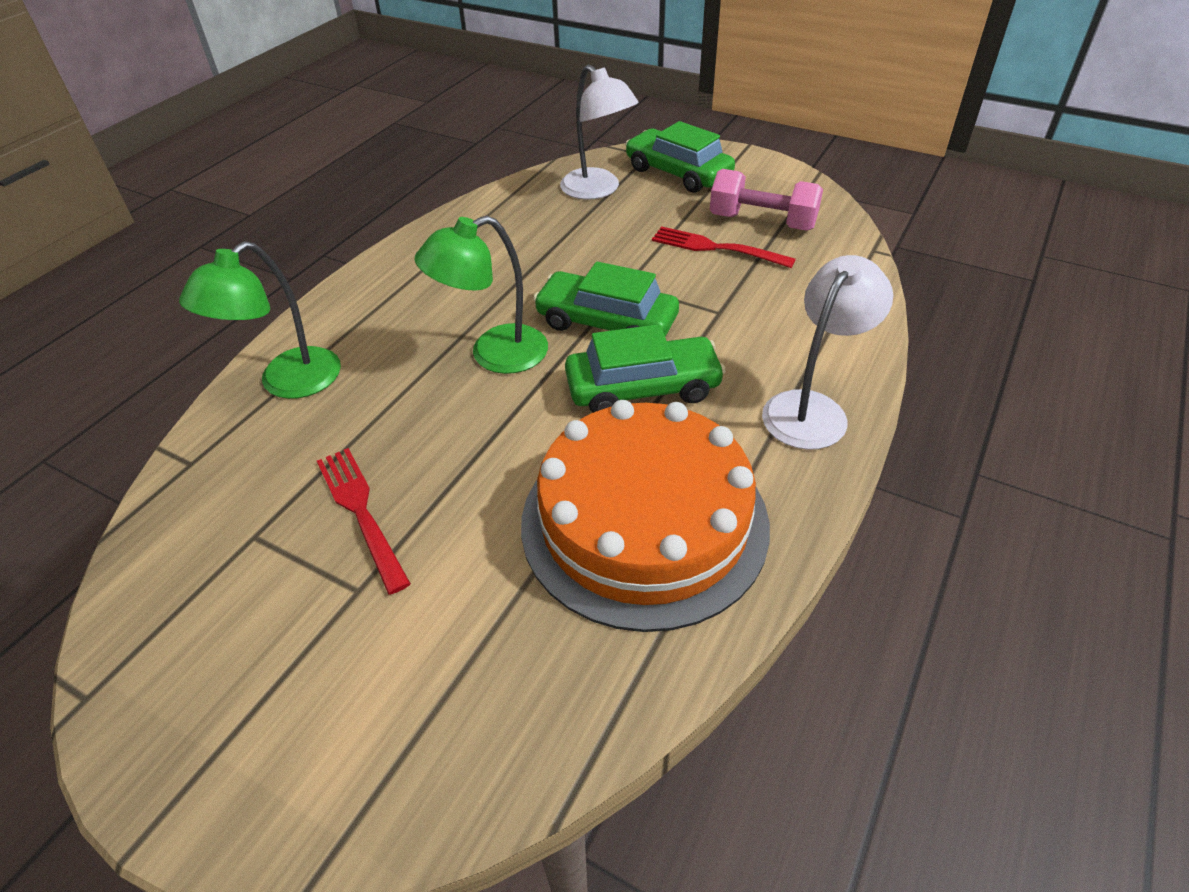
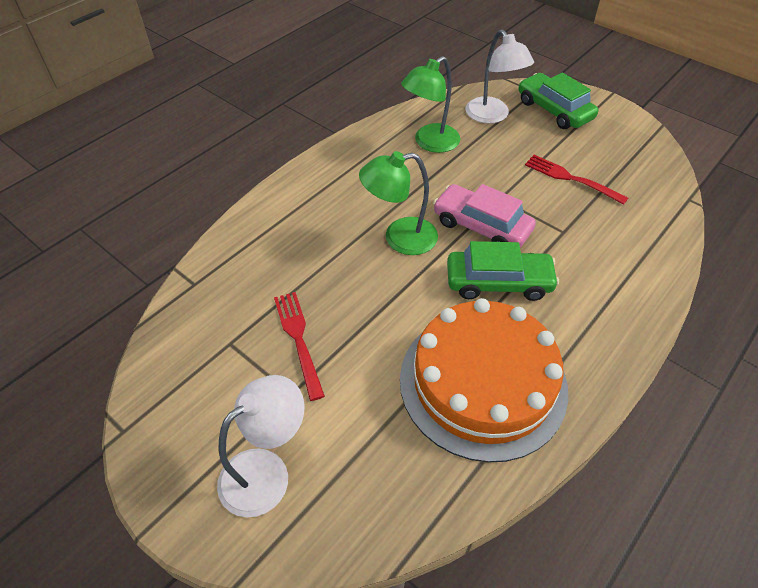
camera: 10 degrees right, 5 degrees up
green lamp [179,241,341,399] -> green lamp moved to [401,56,461,153]
green car [533,262,679,337] -> pink car [433,184,536,248]
pink dumbbell [710,169,823,231] -> none
white lamp [762,255,893,450] -> white lamp moved to [217,375,305,517]

